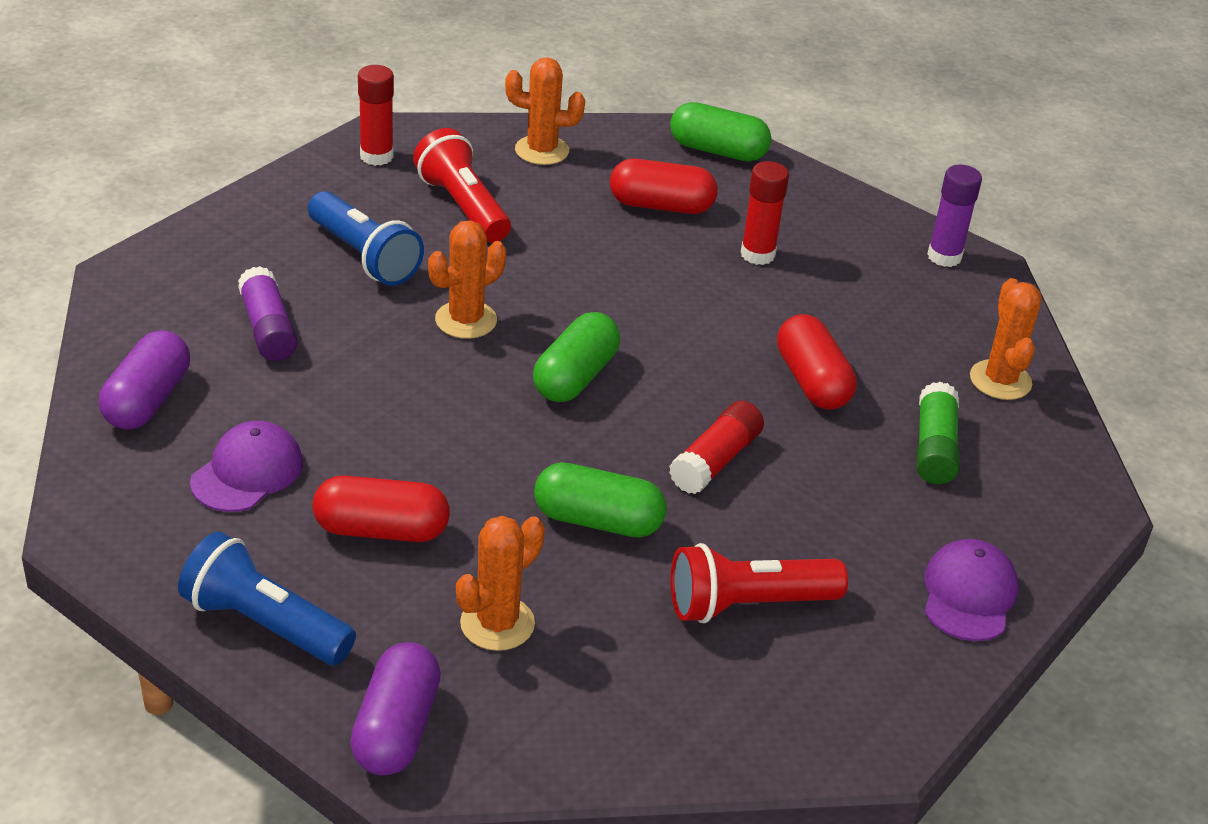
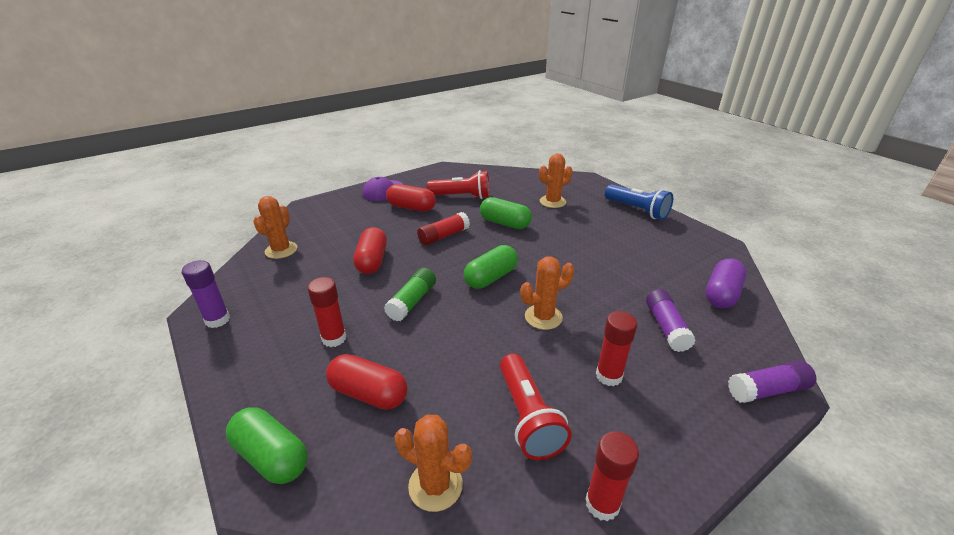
camera: 160 degrees left, 5 degrees down
purple cap [190,421,303,512] -> none
blue flashlight [308,191,424,286] -> red glue stick [596,311,637,386]
red capsule [313,476,450,542] -> red capsule moved to [386,184,436,211]
purple capsule [350,642,441,776] -> none
green glue stick [917,382,959,484] -> green glue stick moved to [384,268,436,321]
none -> purple glue stick [728,361,816,403]

